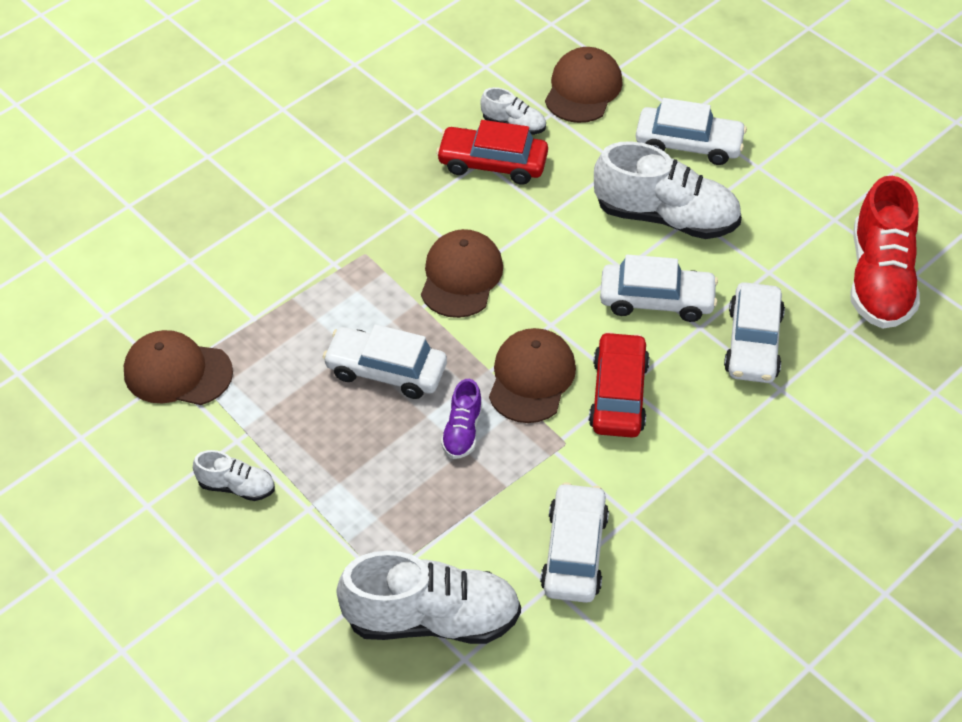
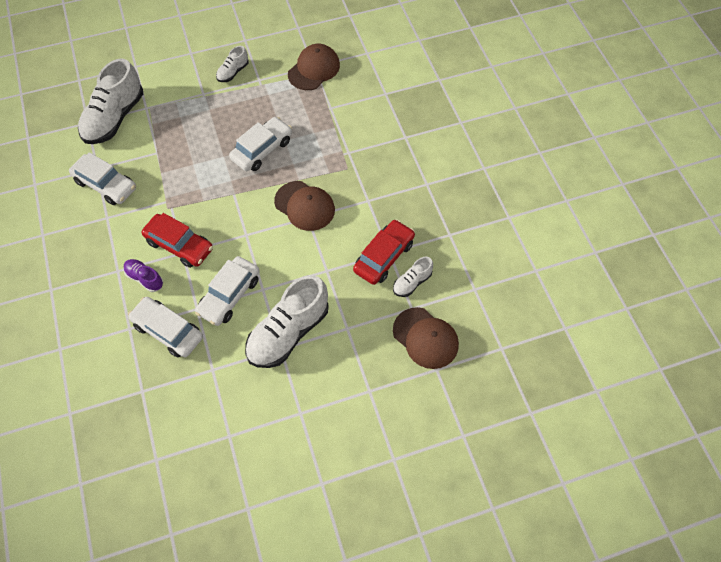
camera: 115 degrees right, 10 degrees up
purple shoe [441,379,482,459] -> purple shoe moved to [124,259,163,292]
brown cap [489,328,576,423] -> none
white car [636,98,747,165] -> none
red shoe [851,176,920,329] -> none

